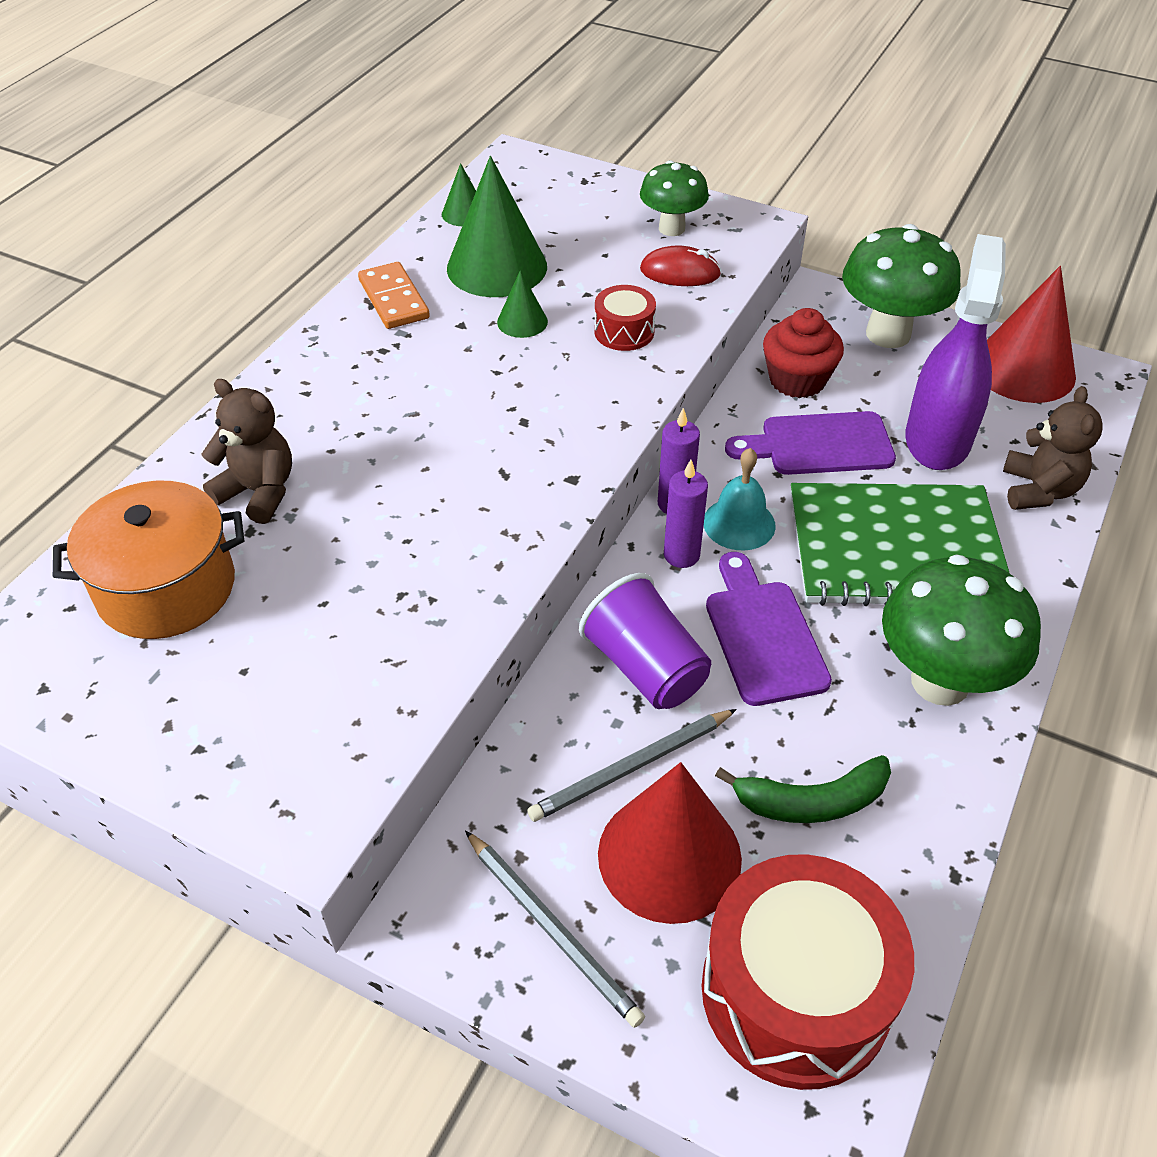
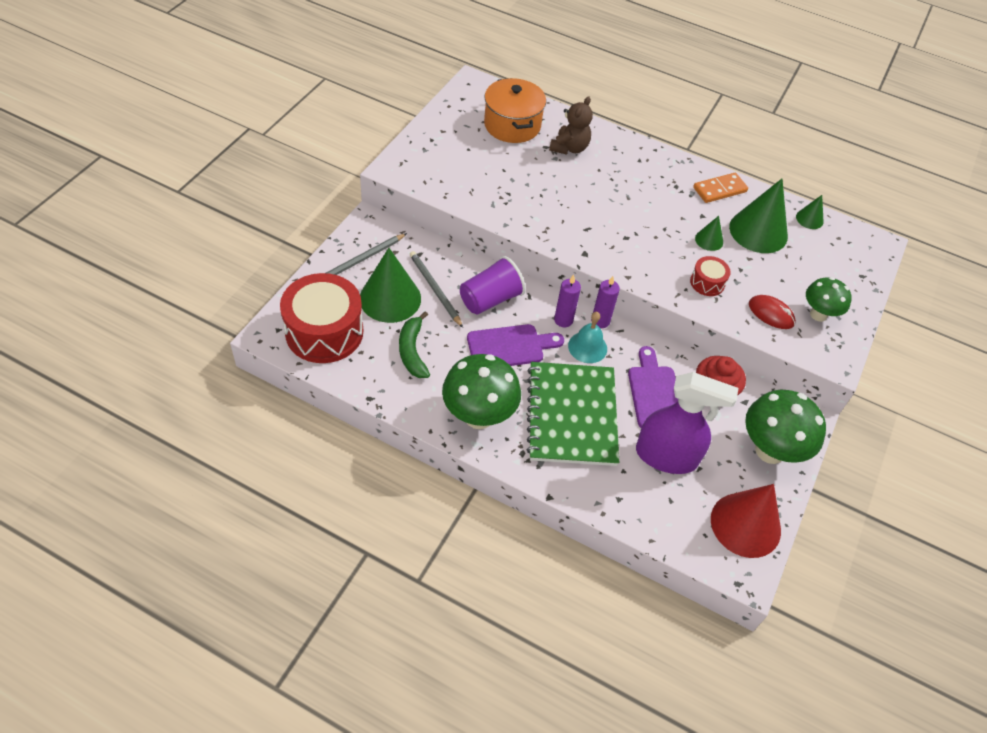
camera: 85 degrees right, 5 degrees up
red cone [598,762,742,924] -> green cone [360,248,421,323]
red mouse [640,245,721,286] -> red mouse turned 60 degrees counterclockwise [749,295,796,329]
brown teddy bear [1003,386,1103,510] -> none

